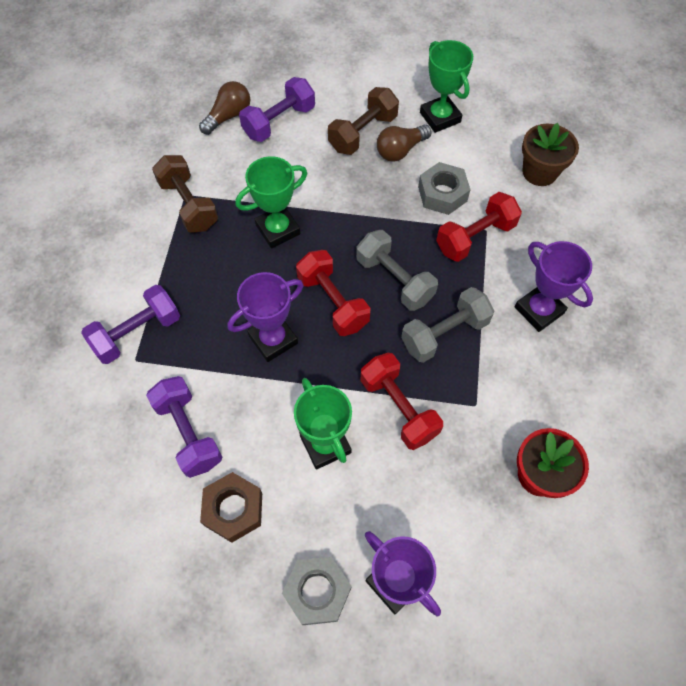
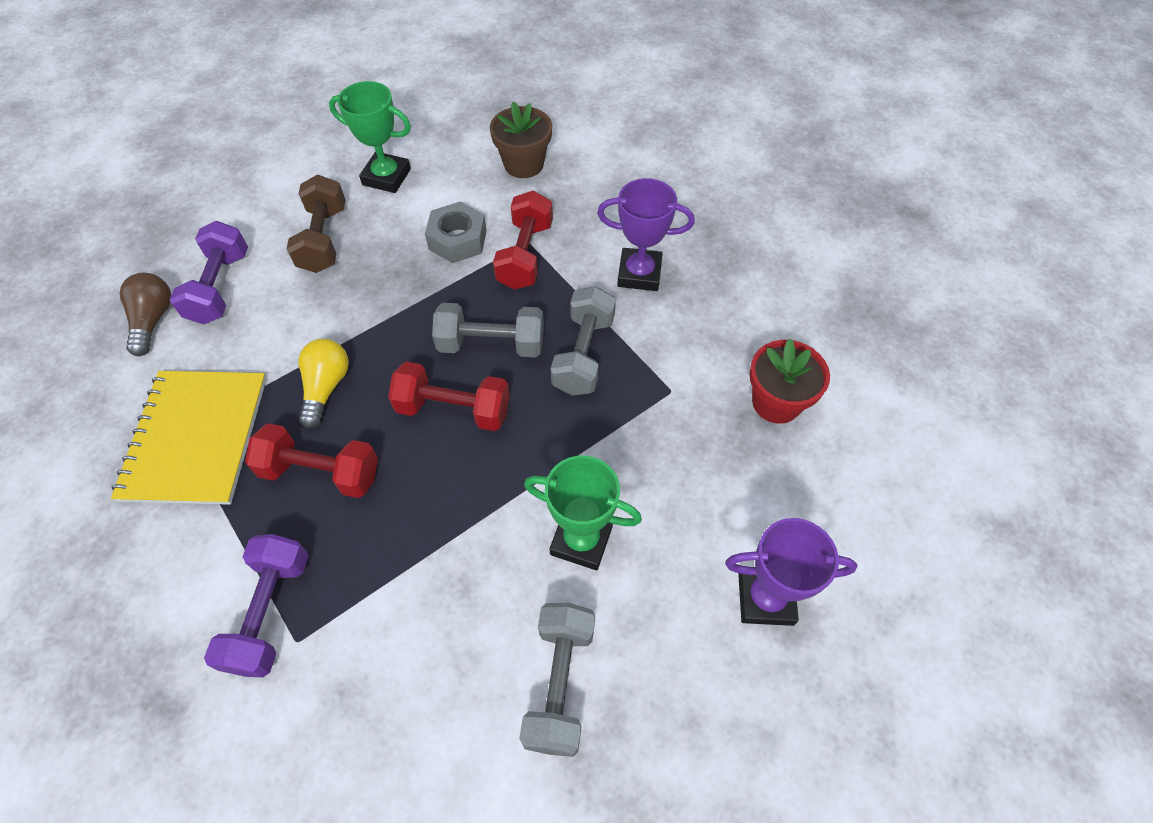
camera: 45 degrees left, 5 degrees down
purple dumbbell [146,376,222,478] -> none
brown dumbbell [152,155,218,233] -> yellow notebook [111,371,267,505]
brown nut [200,472,262,543] -> grey dumbbell [519,603,595,757]
purple trophy [228,272,303,362] -> none
green trophy [235,156,307,248] -> yellow light bulb [299,339,349,429]
grey nut [282,557,352,625] -> none
red dumbbell [360,353,443,450] -> red dumbbell moved to [245,423,378,498]
brown light bulb [377,125,431,161] -> none

